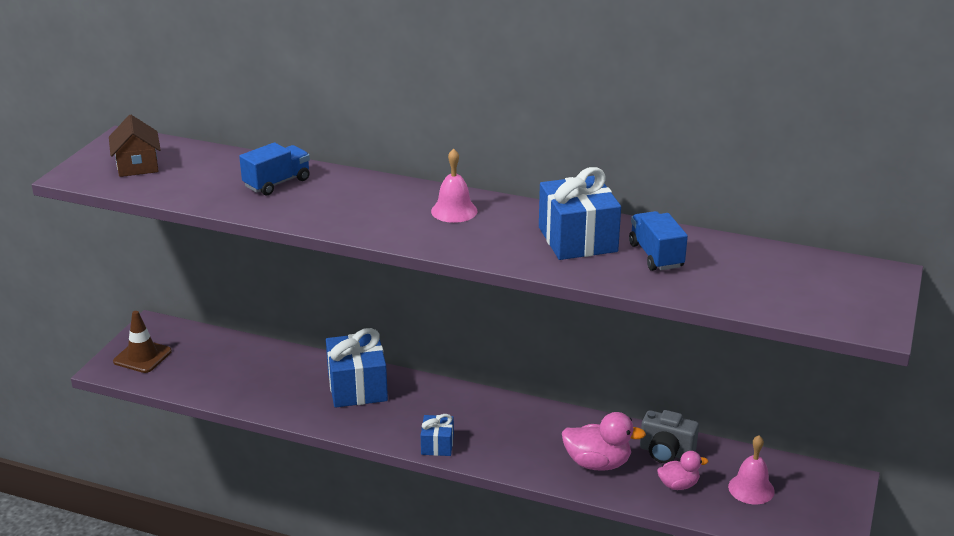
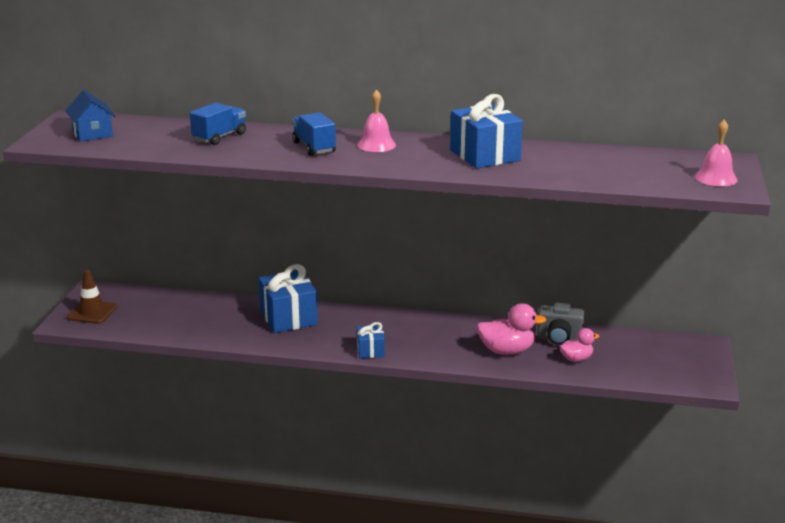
camera: 10 degrees left, 5 degrees down
brown house [109,115,161,177] -> blue house [65,90,115,142]
blue truck [629,211,688,271] -> blue truck moved to [292,112,336,156]
pink bell [728,435,775,504] -> pink bell moved to [695,120,738,186]

